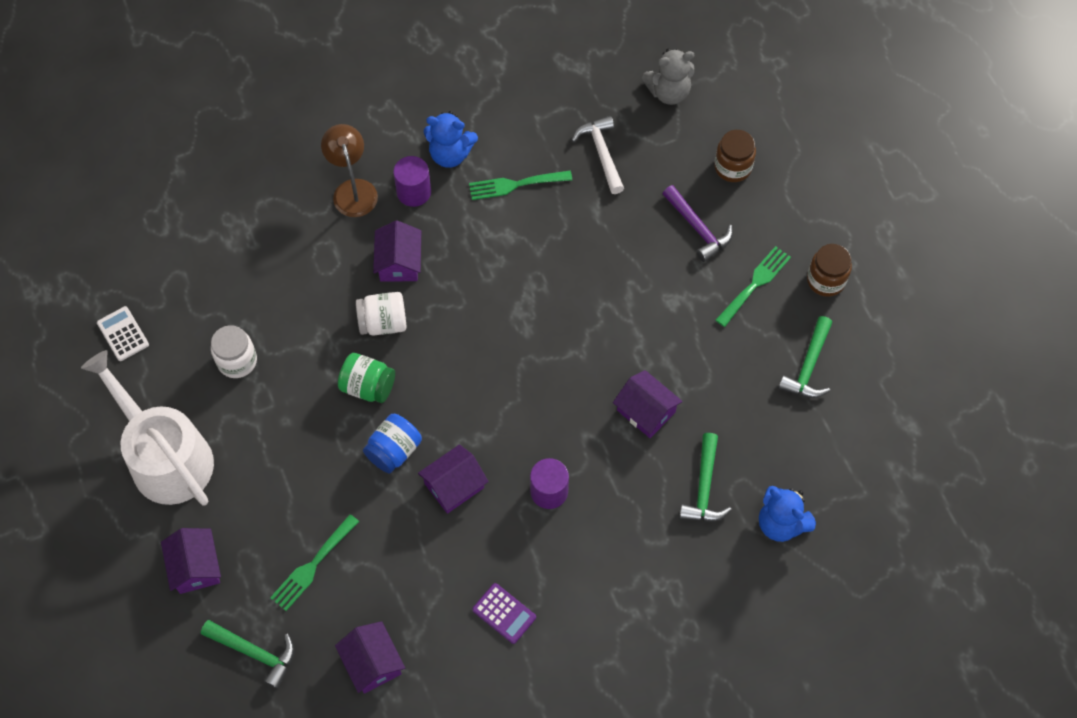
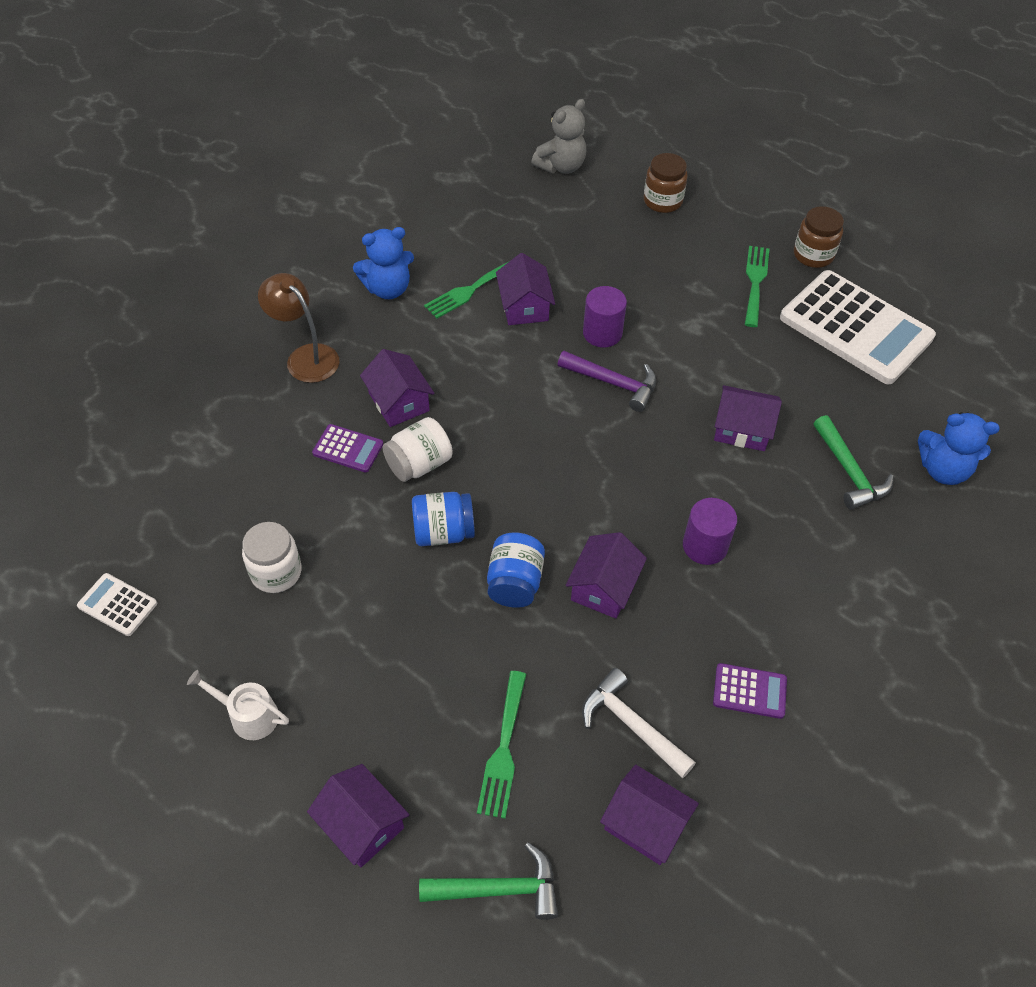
camera: 30 degrees left, 10 degrees down
white watering can [81,350,214,505] -> white watering can [187,670,289,740], size x0.43
green jar [338,353,395,403] -> blue jar [412,492,475,546]
purple cylinder [393,156,431,207] -> purple cylinder moved to [583,286,627,347]
white hammer [571,116,624,194] -> white hammer moved to [582,668,696,778]
purple hammer [663,185,733,262] -> purple hammer moved to [558,351,656,412]
green hammer [778,316,832,398] -> white calculator [780,270,936,384]
none -> purple calculator [312,424,383,473]
none -> purple house [496,253,555,325]

